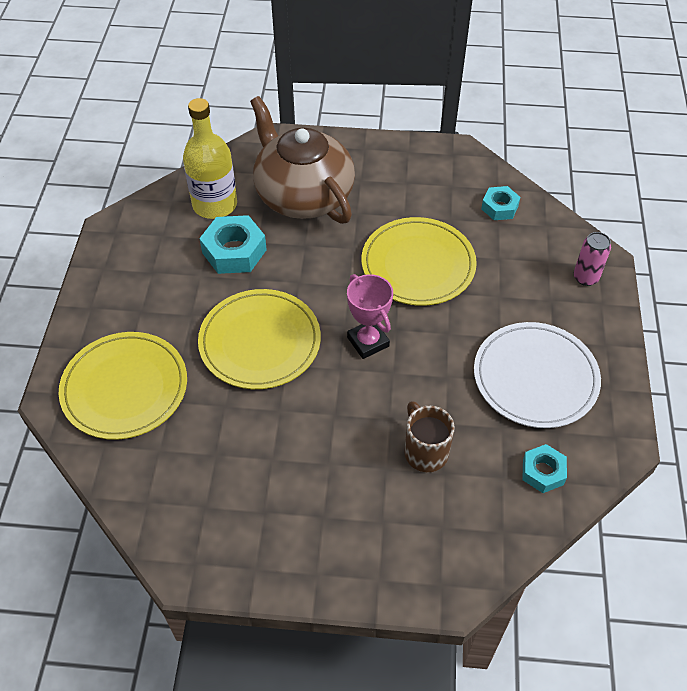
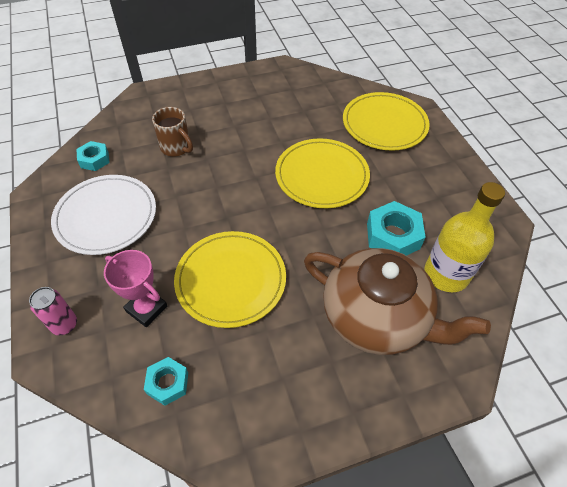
camera: 155 degrees right, 0 degrees up
pink trophy [347,274,393,359] -> pink trophy moved to [104,250,167,327]

